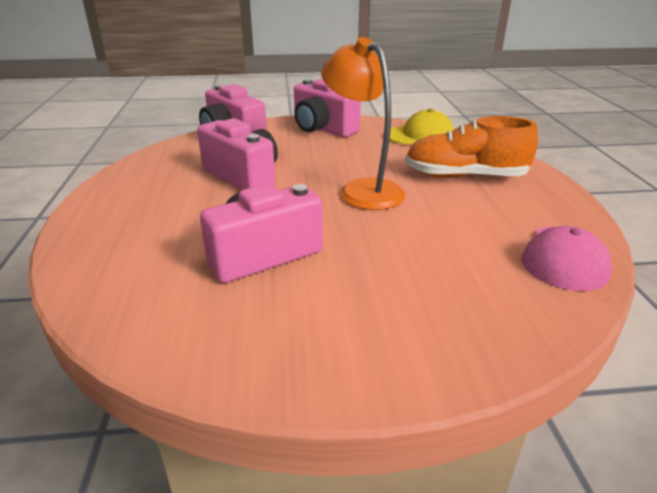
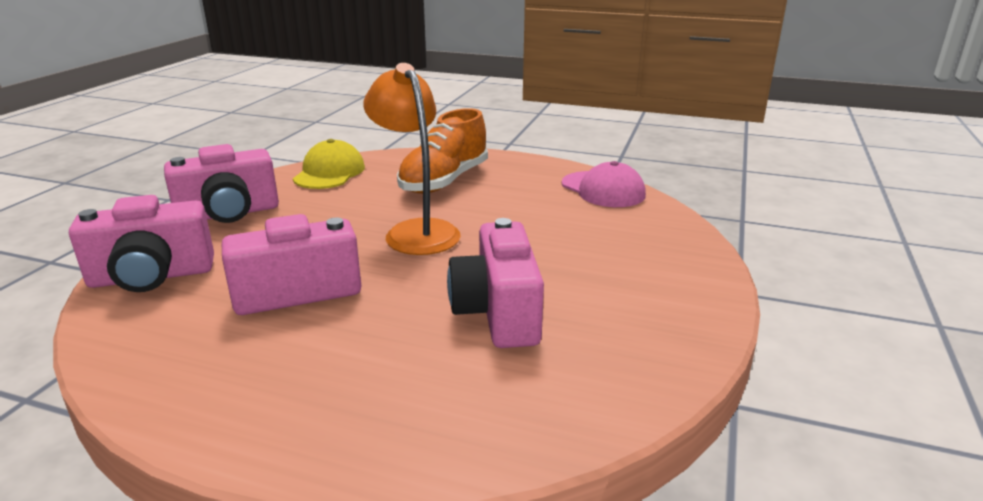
camera: 65 degrees left, 5 degrees down
orange lamp [321,37,405,210] -> orange lamp turned 75 degrees clockwise [364,63,461,255]

